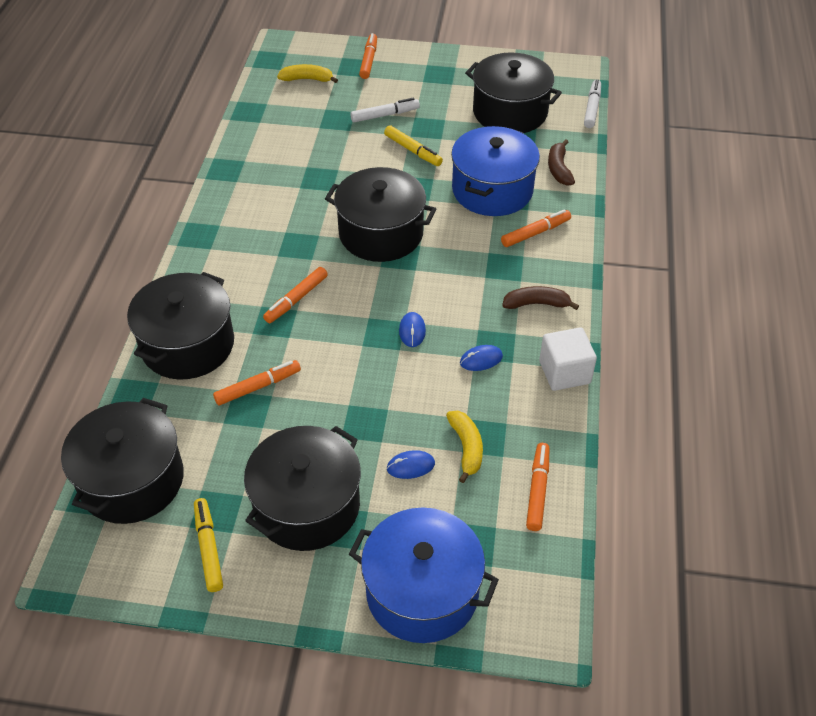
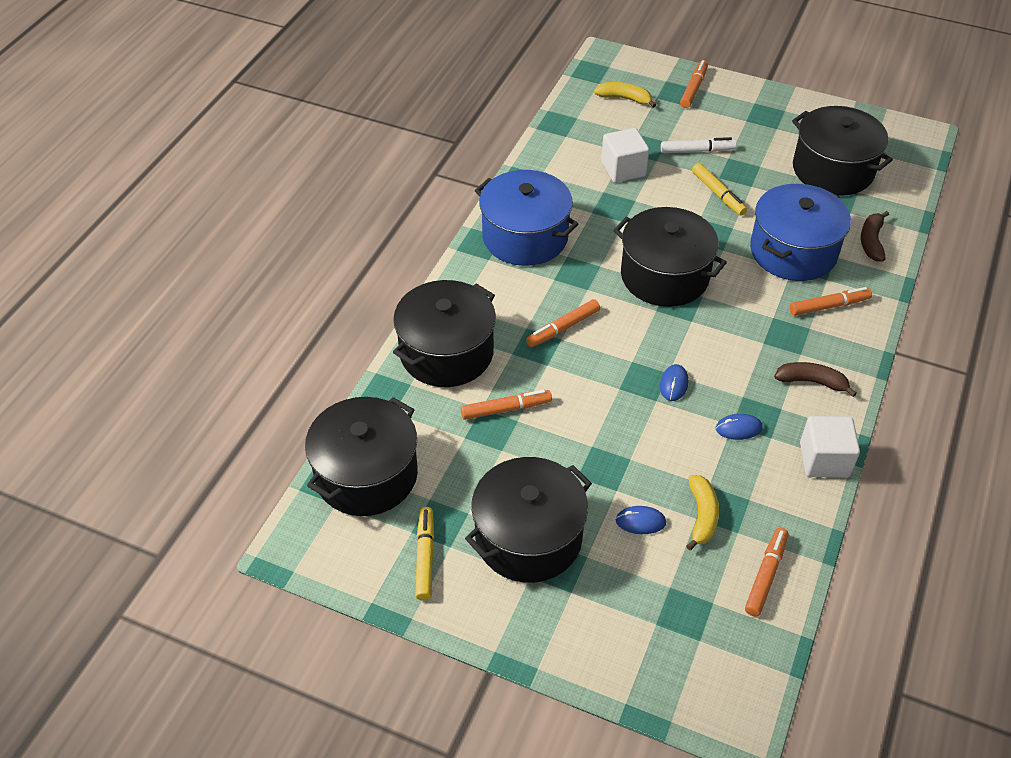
camera: 15 degrees right, 0 degrees up
blue pot [349,507,499,643] -> blue pot moved to [475,170,578,266]
white marker [584,79,601,128] -> none
none -> white cube [601,128,649,183]

